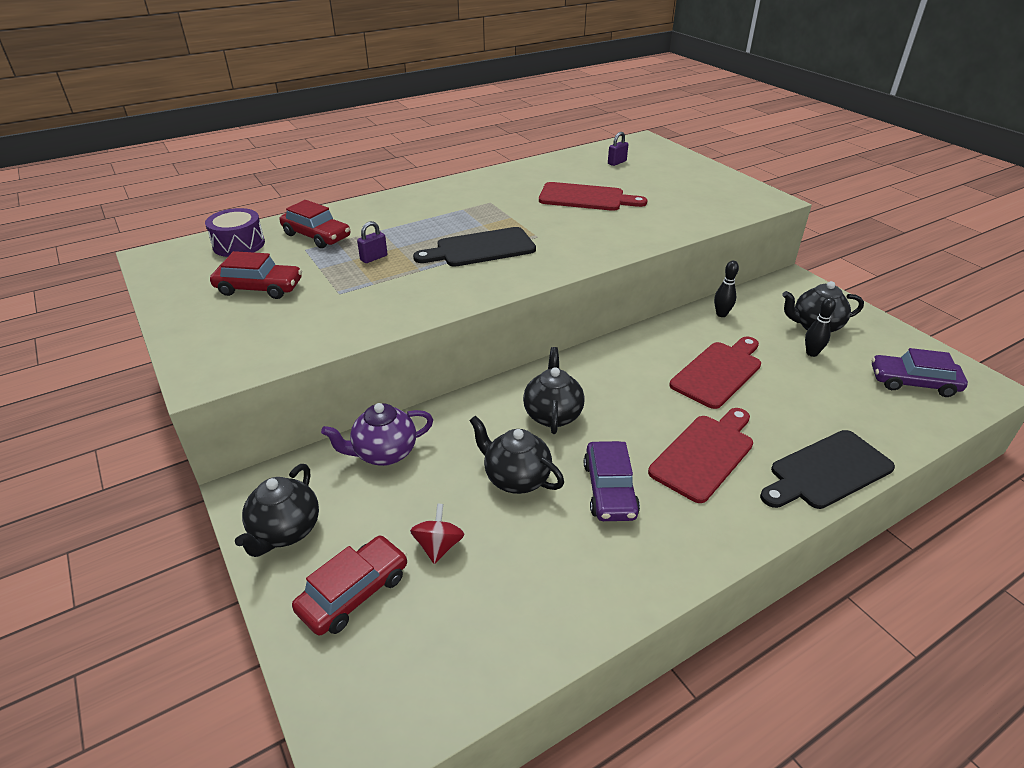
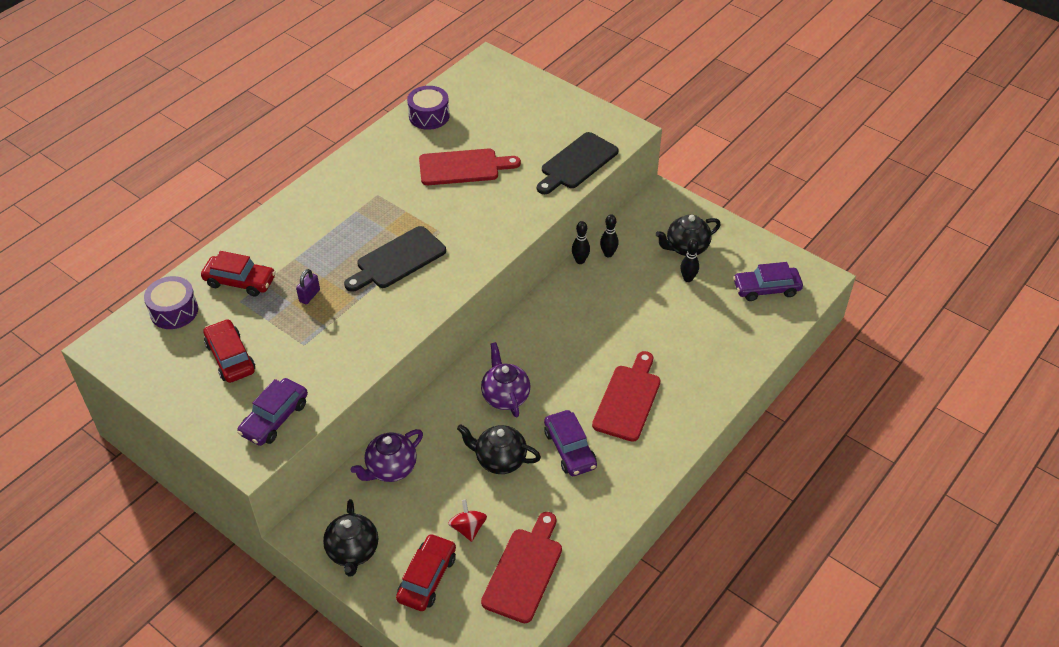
camera: 20 degrees left, 10 degrees up
red car [210,251,302,299] -> red car turned 105 degrees counterclockwise [203,319,255,383]
black teapot [523,347,585,434] -> purple teapot [481,342,530,417]
purple padlock [608,132,628,166] -> none
red cutting board [669,336,761,409] -> red cutting board moved to [481,512,562,623]
black cutting board [760,430,895,509] -> black cutting board moved to [537,132,619,194]
none -> purple car [237,378,308,446]
none -> purple drum [407,86,450,130]
none -> black bowling pin [572,221,590,264]

